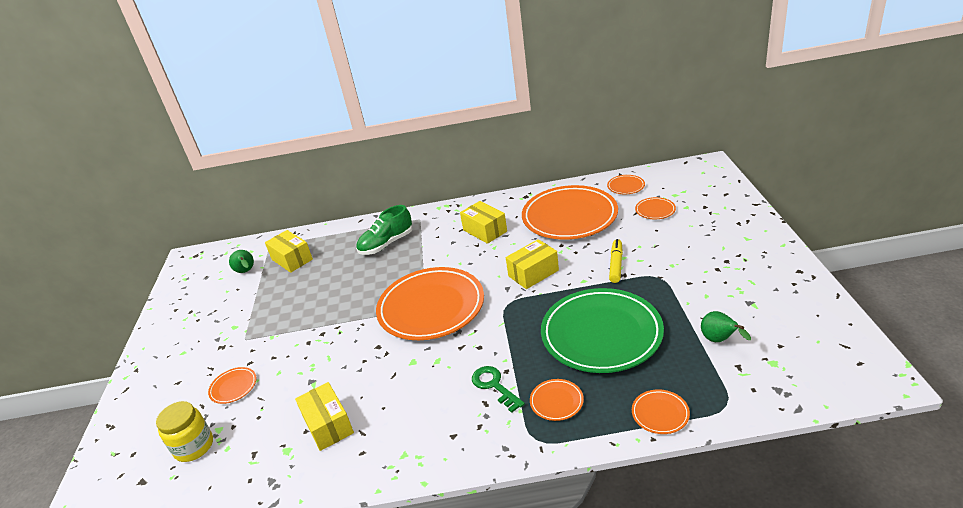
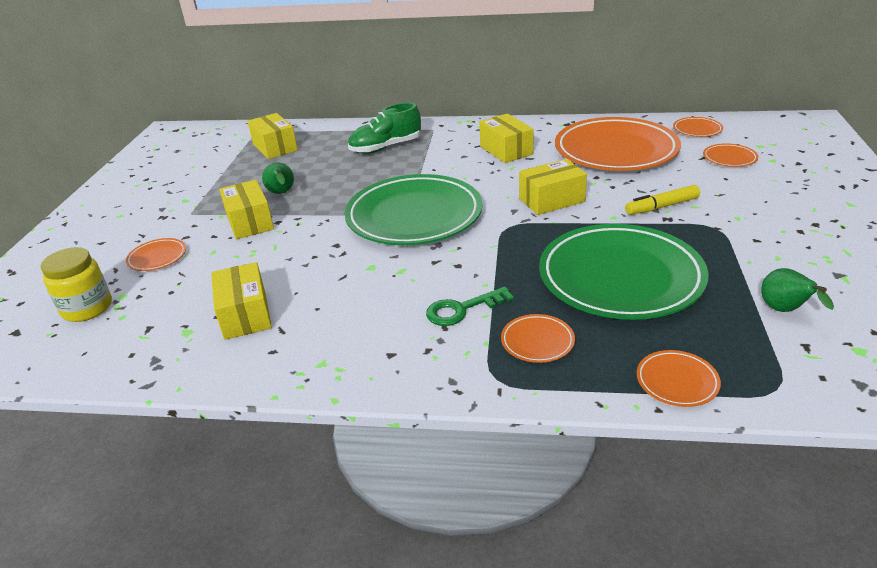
camera: 10 degrees right, 0 degrees up
green pear [229,250,254,273] -> green pear moved to [262,163,294,194]
orange plate [376,267,484,340] -> green plate [345,174,483,245]
green key [472,366,525,413] -> green key turned 90 degrees counterclockwise [426,287,514,326]
yellow marker [609,239,623,283] -> yellow marker turned 135 degrees counterclockwise [625,185,700,215]
none -> yellow box [219,180,274,239]

